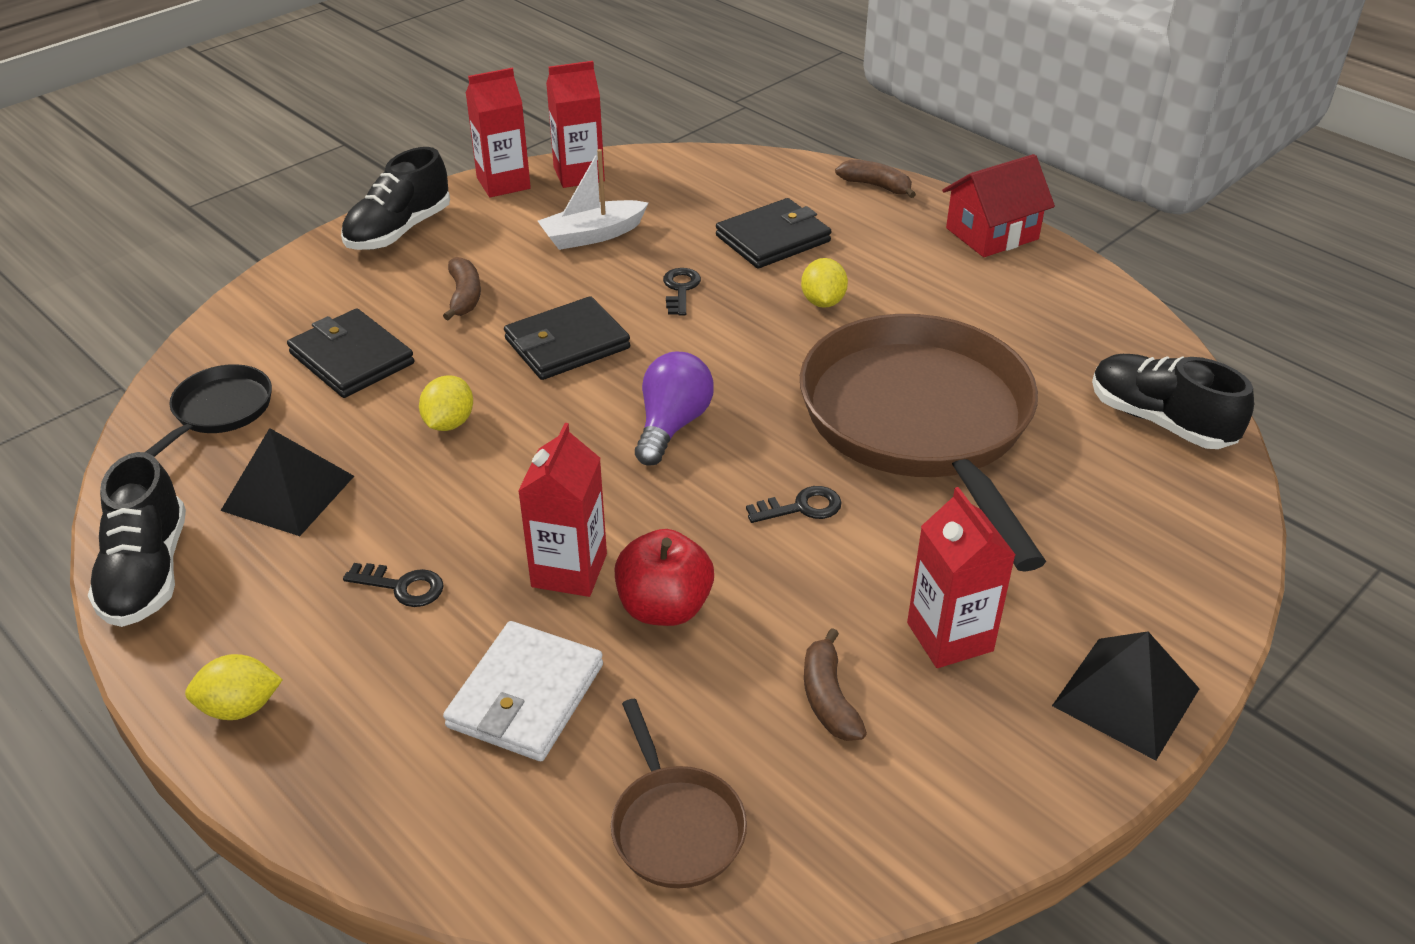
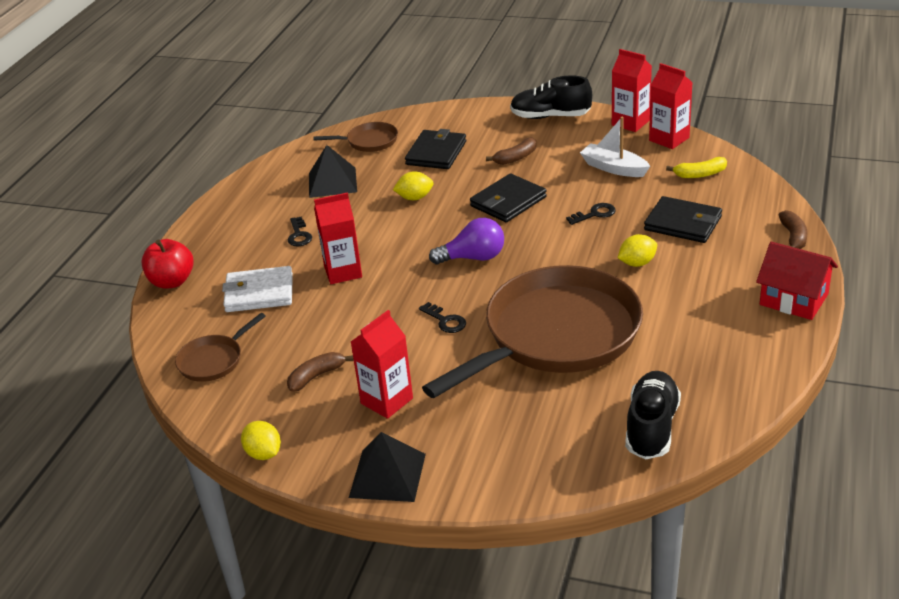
camera: 65 degrees right, 5 degrees down
black shoe [88,452,186,627] -> none
black pan [146,364,272,457] -> brown pan [313,122,398,152]
yellow lemon [185,654,283,720] -> yellow lemon moved to [241,421,281,460]
black wallet [504,296,630,380] -> black wallet turned 75 degrees counterclockwise [470,174,547,222]
red apple [615,529,714,626] -> red apple moved to [142,239,194,289]
none -> yellow banana [666,157,727,178]

